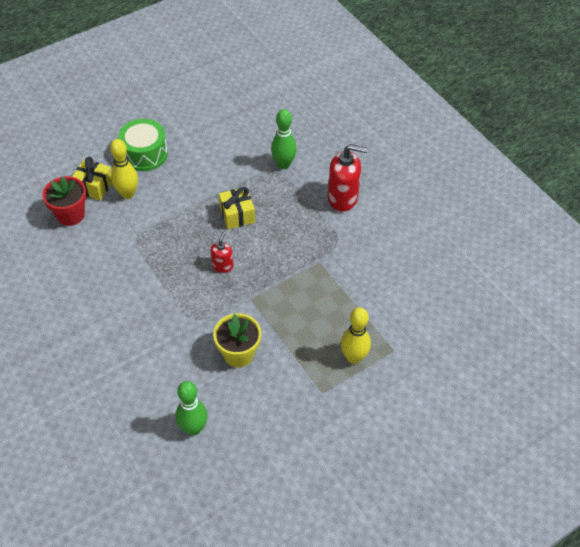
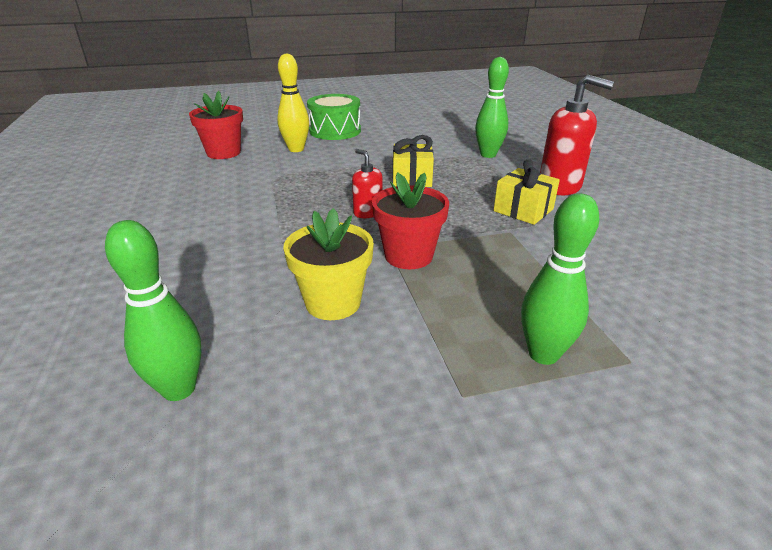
camera: 20 degrees right, 20 degrees down
yellow gift [72,157,112,201] -> yellow gift moved to [493,159,560,225]
red soap dispenser [211,231,233,273] -> red soap dispenser turned 75 degrees counterclockwise [352,149,382,218]
yellow bowling pin [341,307,371,364] -> green bowling pin [521,193,599,365]
none -> red flower pot [372,172,449,269]

